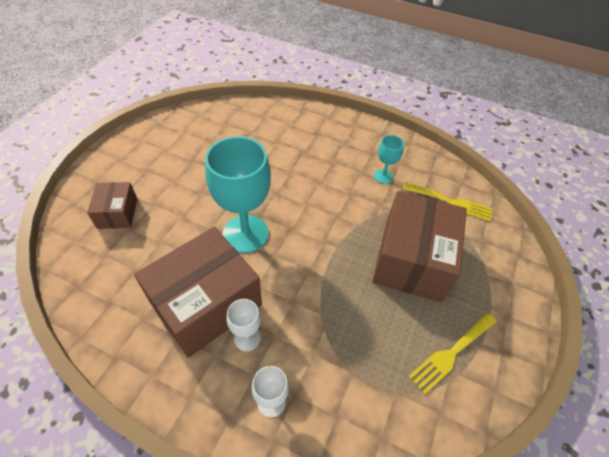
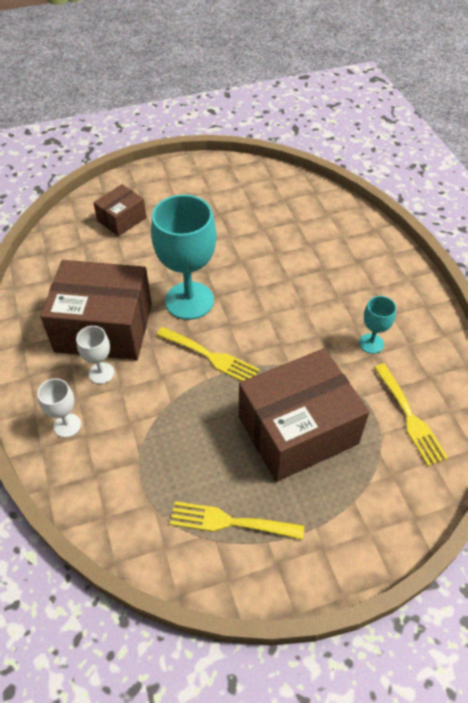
camera: 50 degrees right, 0 degrees up
none -> yellow fork [157,327,260,381]

